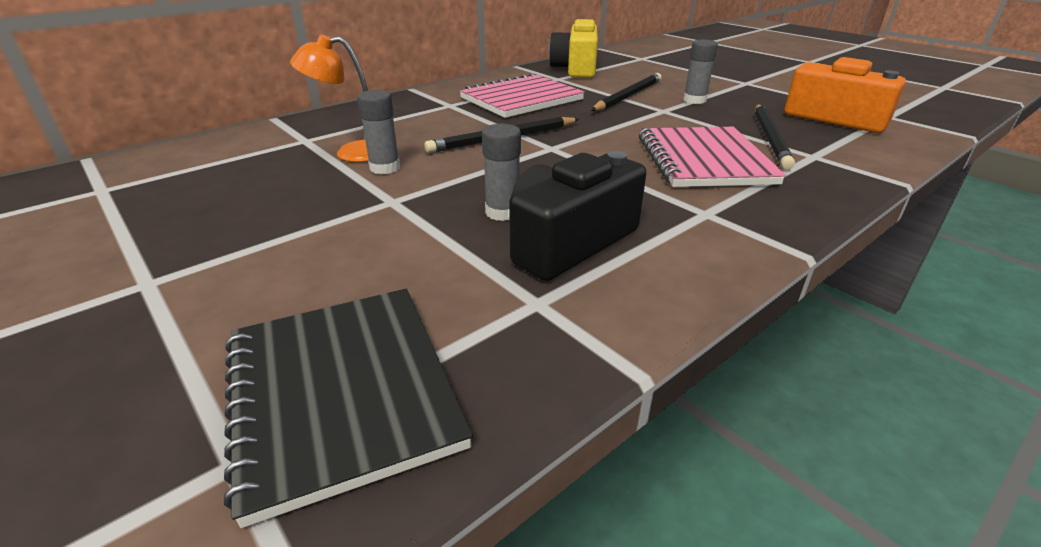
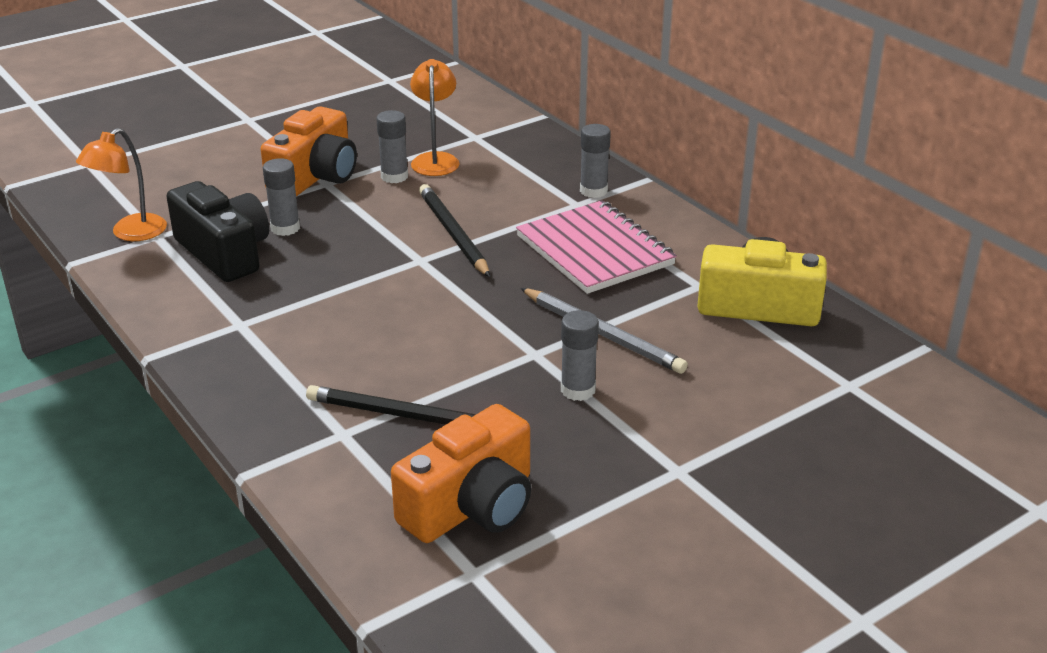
camera: 95 degrees right, 0 degrees up
black notebook [224,289,473,528] -> none
black pencil [591,73,662,111] -> grey pencil [520,288,688,374]
pink notebook [639,127,786,187] -> none
none -> orange lamp [76,128,167,241]
none -> orange camera [261,107,357,196]
none -> grey glue stick [580,124,611,198]

